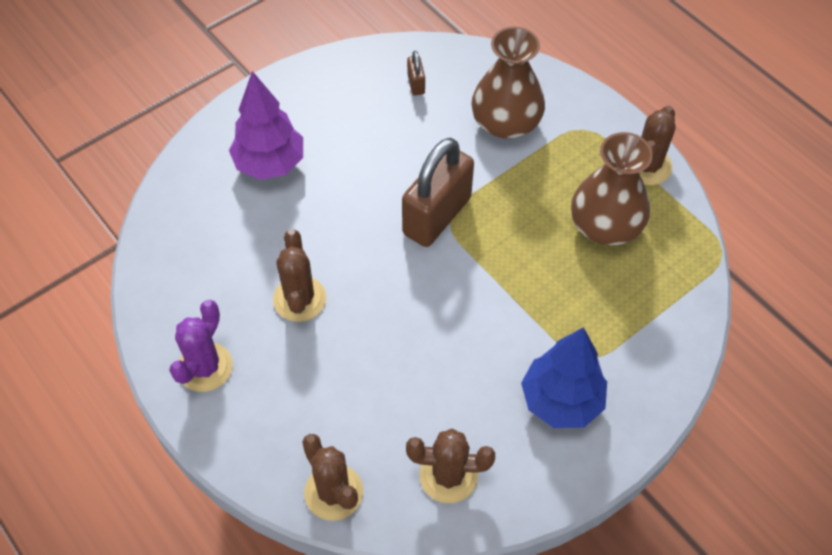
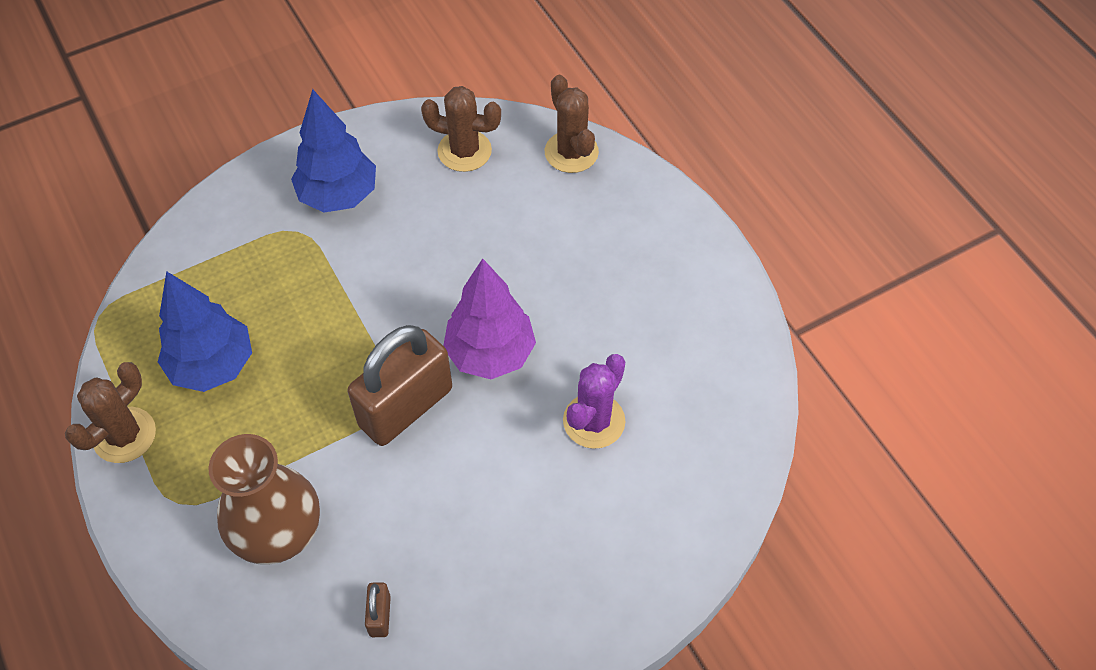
camera: 170 degrees left, 0 degrees up
purple cactus [169,300,233,392] -> purple cactus moved to [563,354,625,449]
purple tree [229,71,303,180] -> purple tree moved to [443,258,536,379]
brown cactus [273,229,326,322] -> none
brown vase [571,132,653,245] -> blue tree [158,271,252,392]

